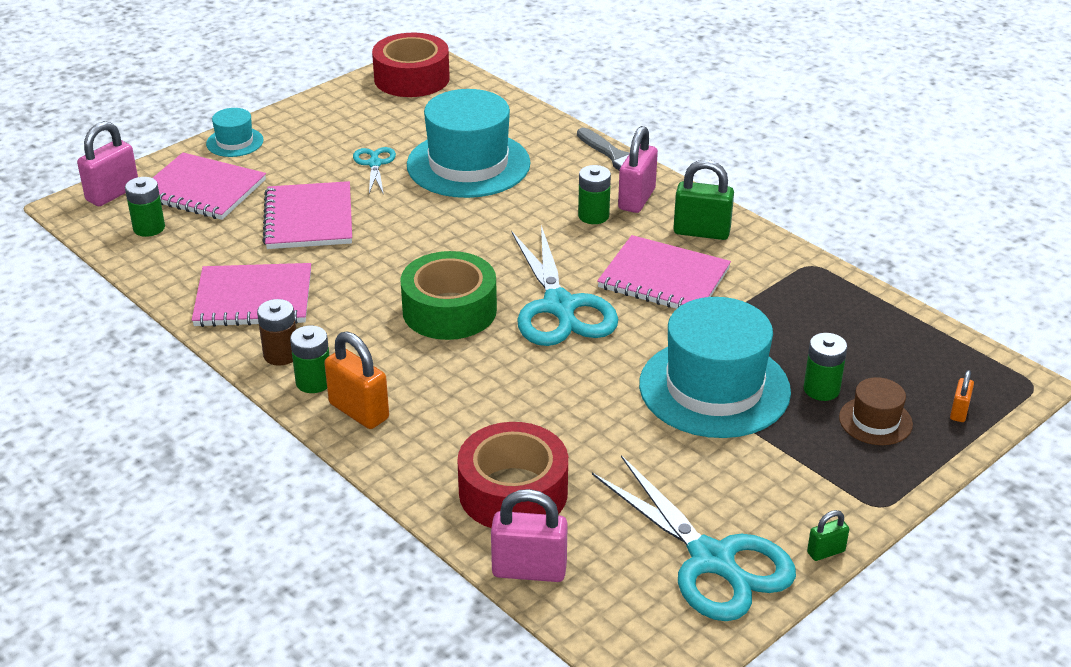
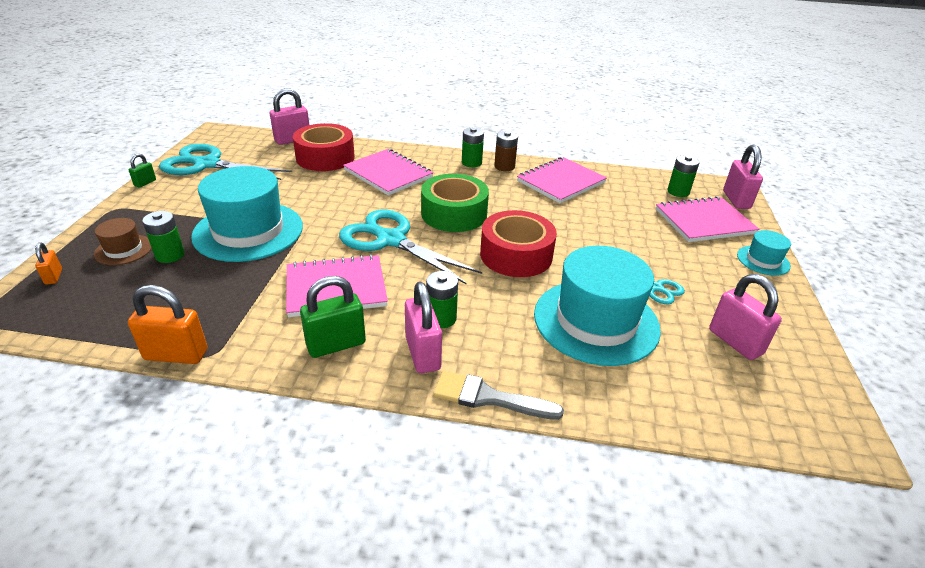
camera: 140 degrees right, 0 degrees up
pink notebook [262,181,352,249] -> pink notebook moved to [343,149,433,196]
orange padlock [324,331,389,429] -> orange padlock moved to [128,285,207,364]
red tape [372,33,450,97] -> red tape moved to [480,210,557,277]
none -> pink padlock [709,274,782,360]

